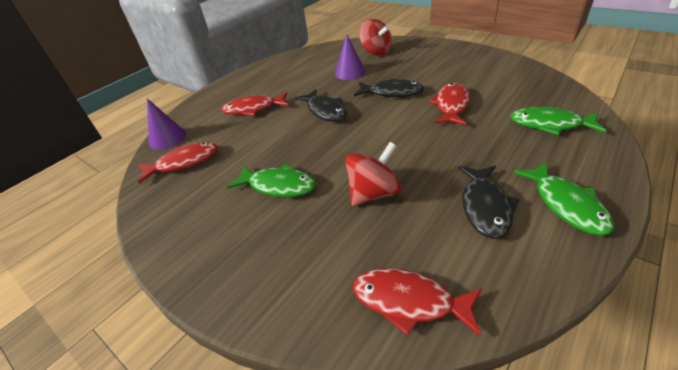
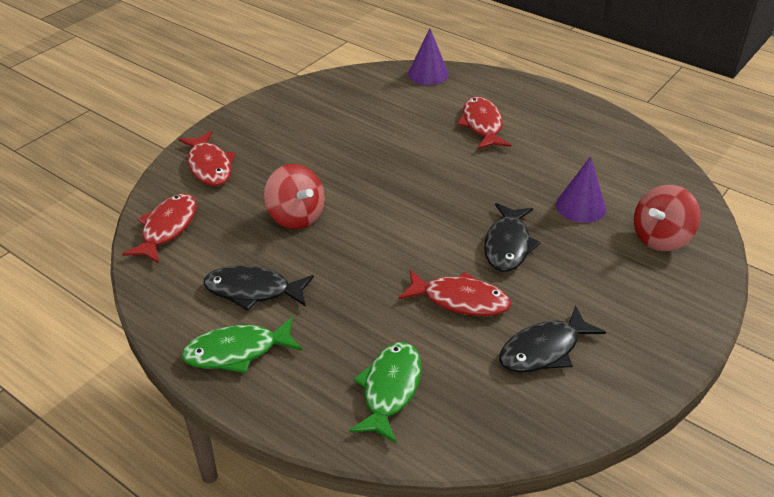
camera: 85 degrees right, 0 degrees up
red fish [137,142,218,183] -> red fish moved to [179,131,235,186]
green fish [227,164,316,197] -> none
black fish [295,89,347,122] -> black fish moved to [499,305,606,373]

